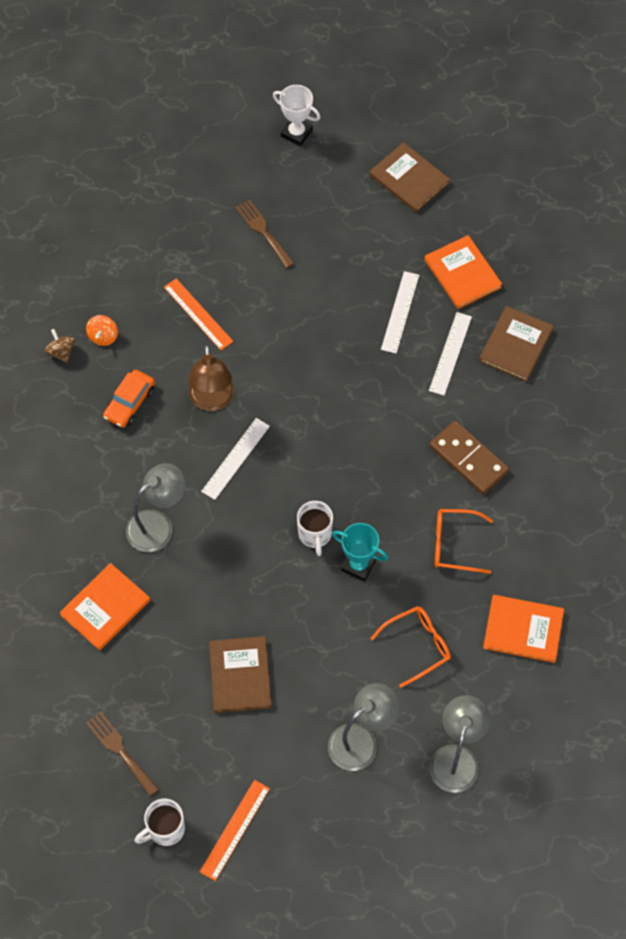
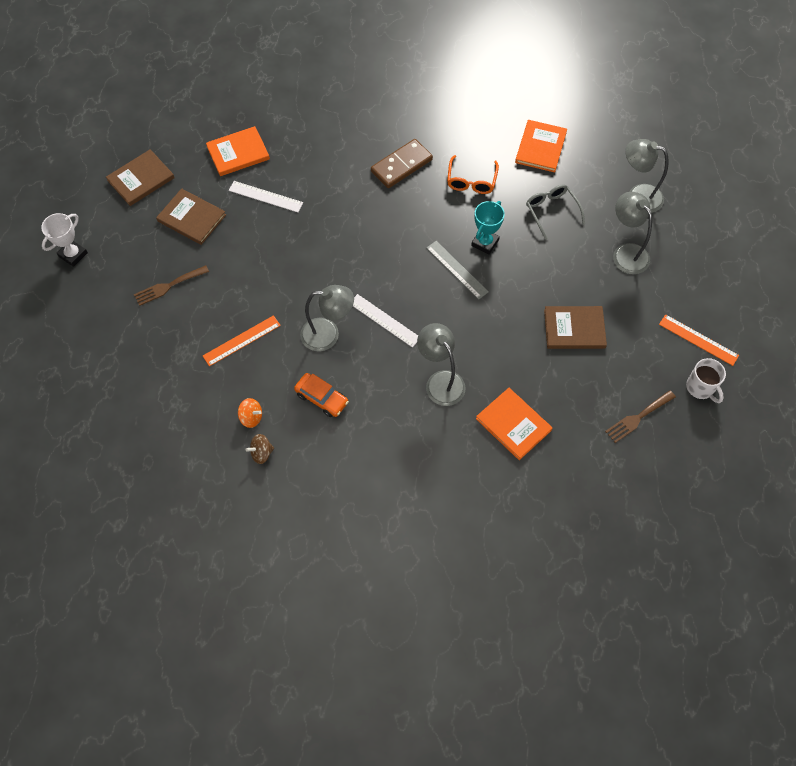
camera: 85 degrees left, 0 degrees up
brown lamp [188,344,234,411] -> grey lamp [300,285,354,351]
white mug [297,501,333,556] -> grey ruler [426,241,489,300]
orange glasses [370,606,451,688] -> grey glasses [526,184,585,240]
white ruler [429,312,472,396] -> none
brown book [479,306,554,382] -> brown book moved to [156,188,226,245]

